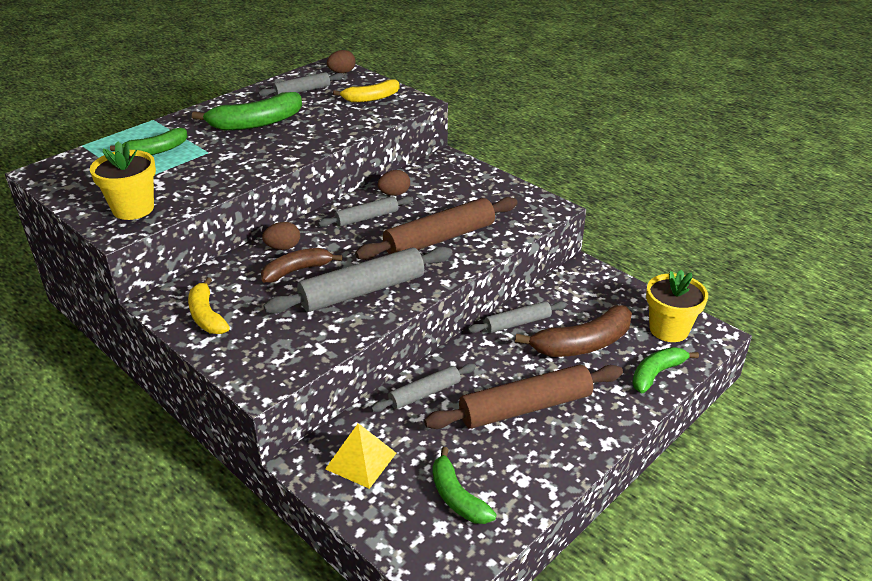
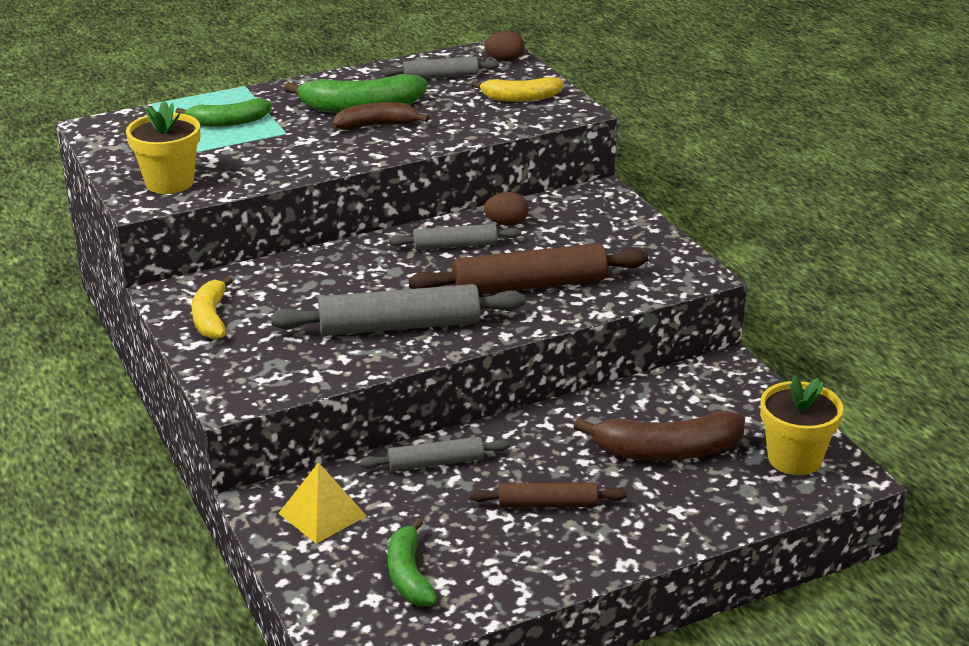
camera: 20 degrees right, 5 degrees down
brown banana [261,248,342,283] -> brown banana moved to [333,102,429,130]
brown egg [262,222,300,250] -> none
brown rolling pin [424,365,623,429] -> brown rolling pin [470,482,627,508], size x0.57
grey rolling pin [468,301,567,333] -> none
green banana [632,347,699,393] -> none

